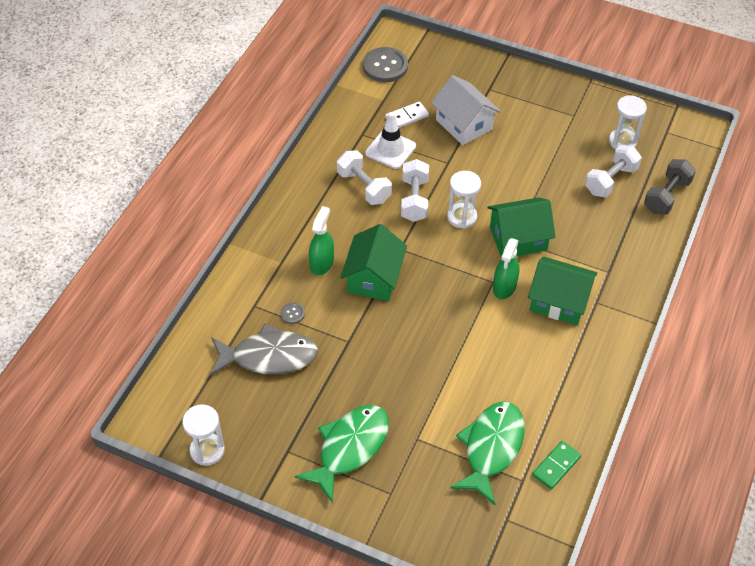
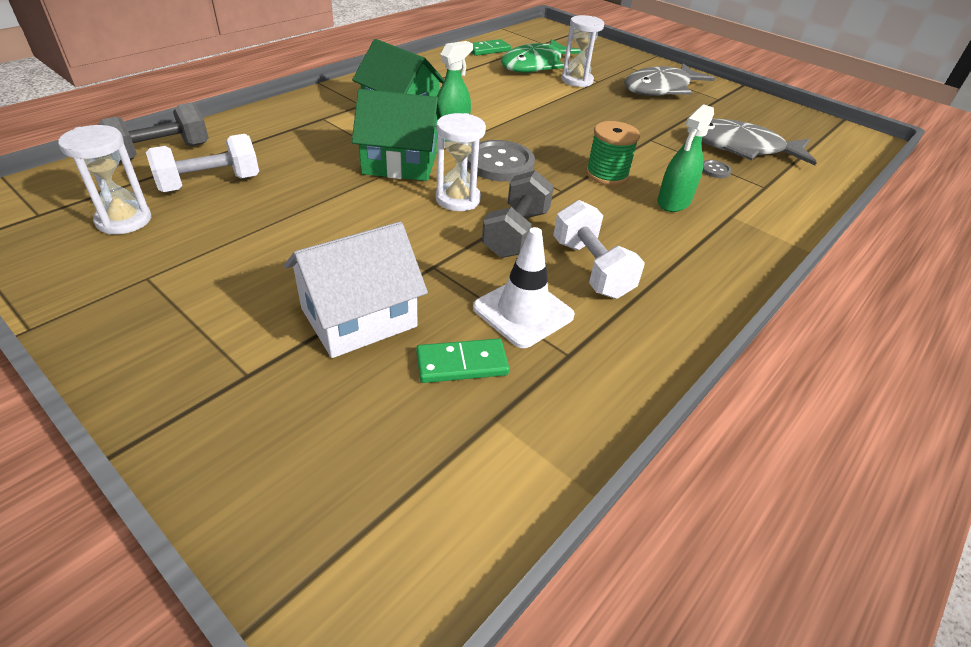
camera: 165 degrees left, 10 degrees down
white hourglass [182,404,225,466] -> white hourglass moved to [562,15,604,87]
green fish [294,405,389,503] -> grey fish [624,63,715,96]
green house [340,224,407,301] -> green spool [586,121,640,186]
grey button [363,47,408,82] -> grey button moved to [467,140,535,181]
white domino [385,102,429,128] -> green domino [416,338,510,383]
white dumbbell [401,159,429,222] -> grey dumbbell [482,170,554,258]
white house [431,75,501,145] -> white house turned 75 degrees clockwise [284,222,428,358]

